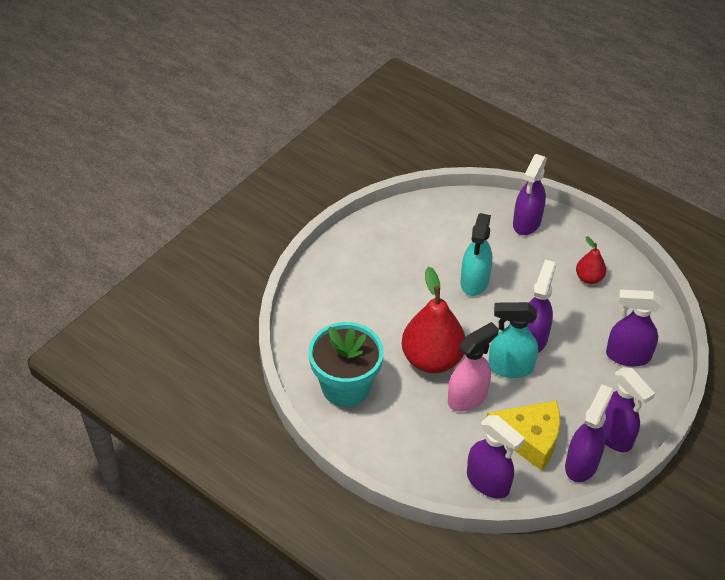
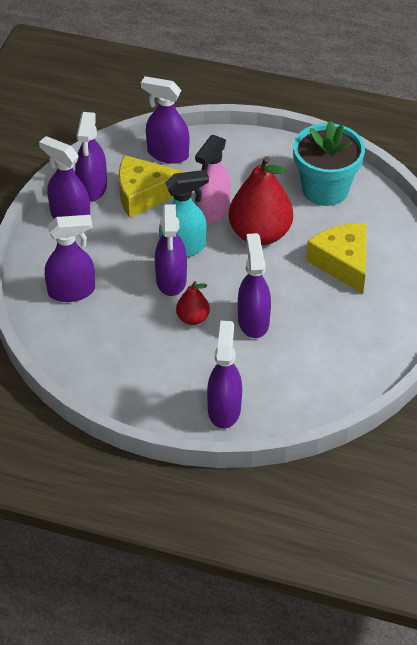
camera: 160 degrees right, 0 degrees up
turquoise spray bottle [461,213,492,296] -> purple spray bottle [238,233,271,338]
red pear [576,236,606,284] -> red pear moved to [176,281,210,325]
none -> yellow cheese [306,223,366,294]

